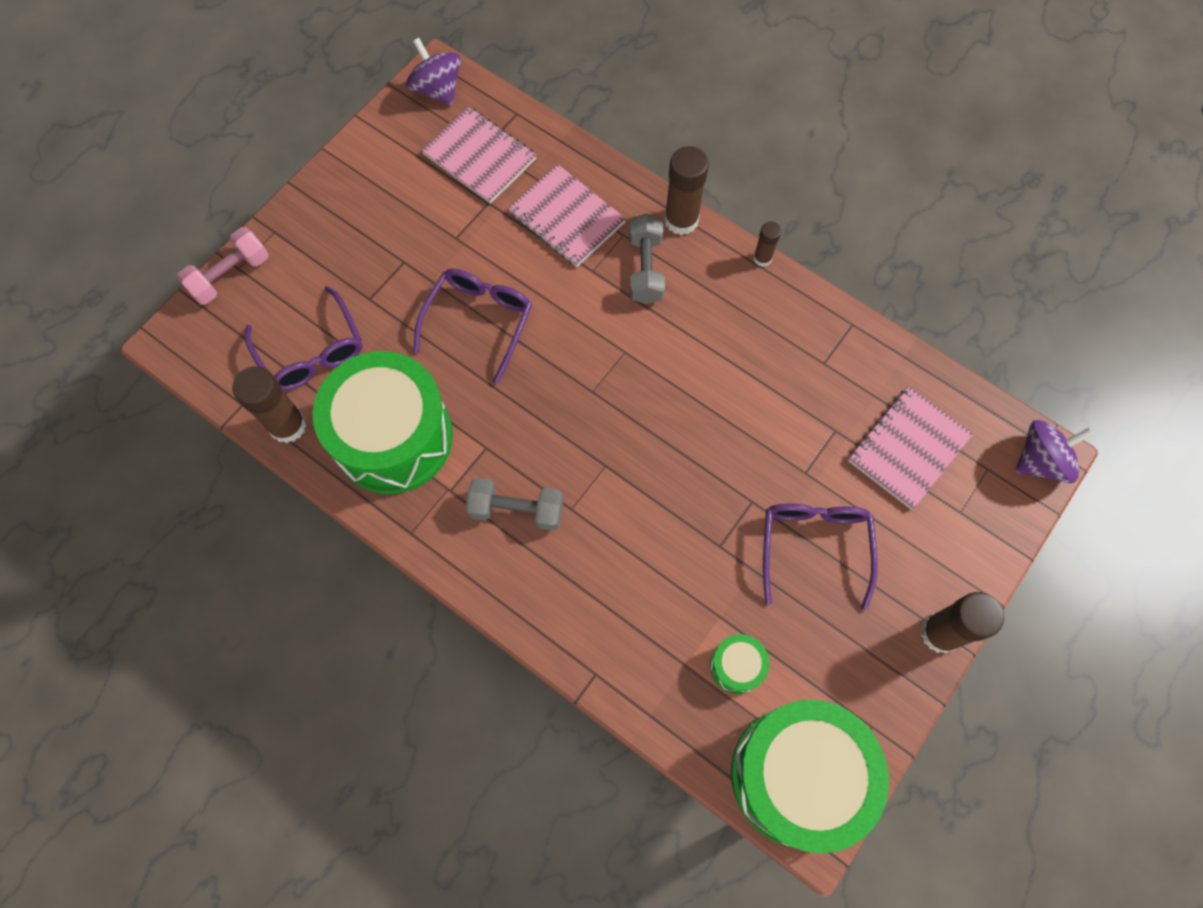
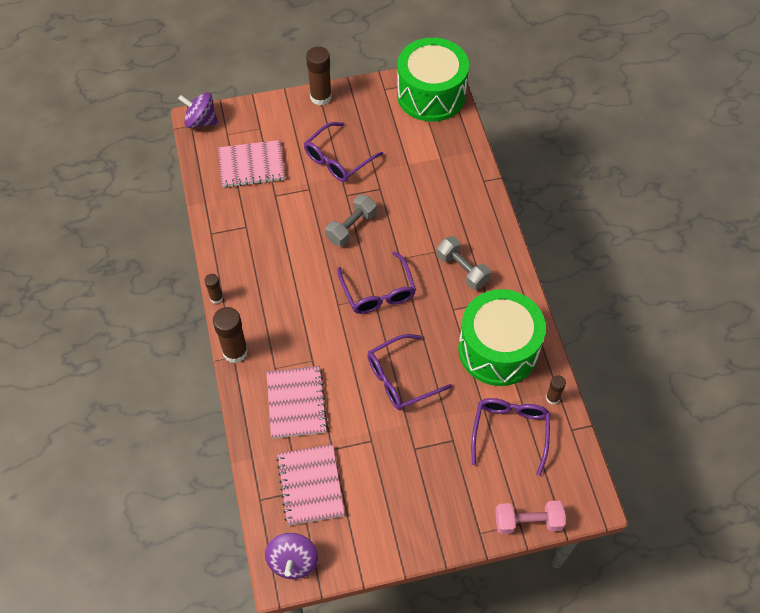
camera: 140 degrees left, 10 degrees down
brown glue stick [232,366,307,443] -> brown glue stick [546,375,566,404], size x0.54
grey dumbbell [629,214,665,304] -> grey dumbbell moved to [325,194,377,246]
green drum [710,634,770,694] -> none
none -> purple glasses [337,251,416,314]

